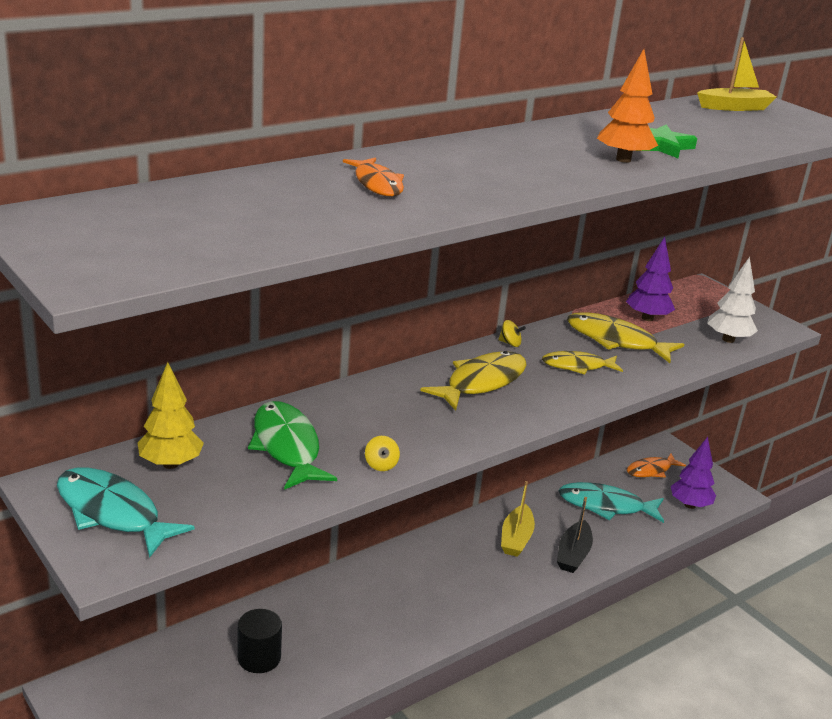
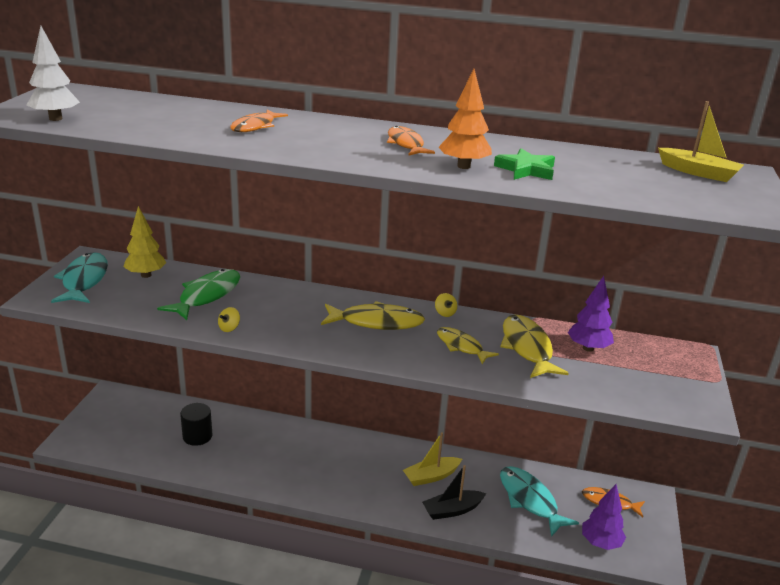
camera: 50 degrees right, 0 degrees up
white tree [707,257,758,343] -> white tree moved to [26,26,80,121]
none -> orange fish [387,126,435,156]

